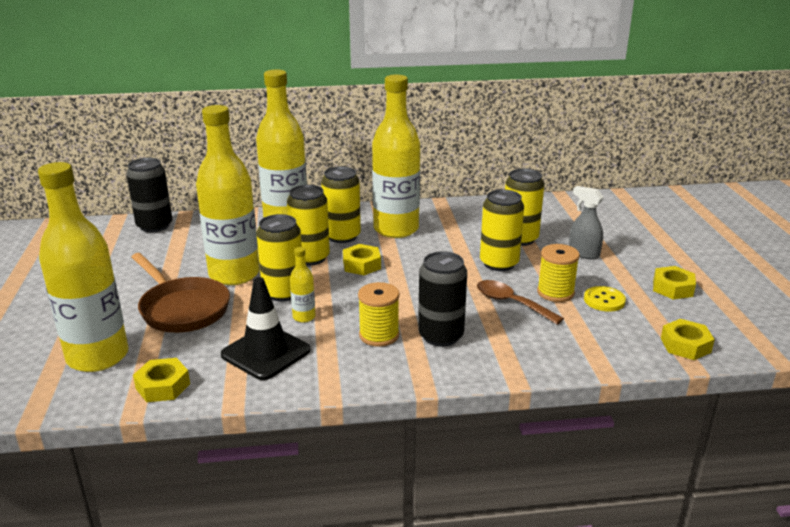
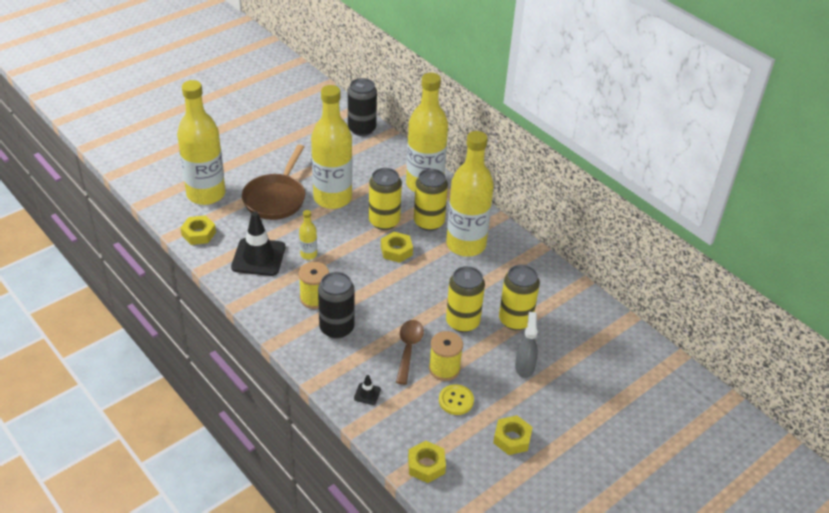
camera: 55 degrees right, 15 degrees up
yellow can [256,214,302,301] -> none
none -> black traffic cone [354,375,381,405]

